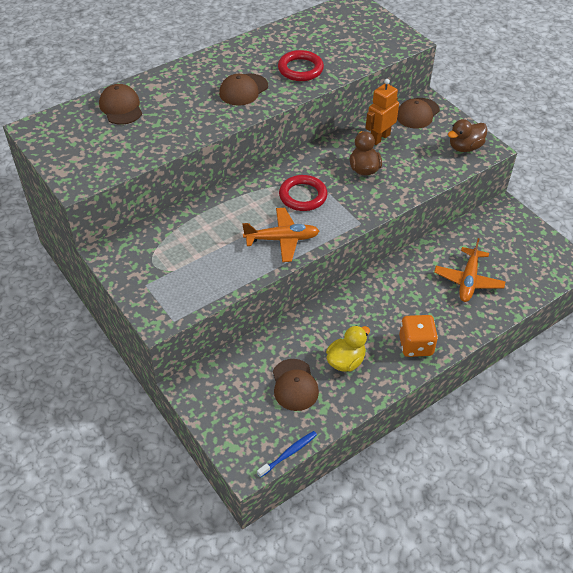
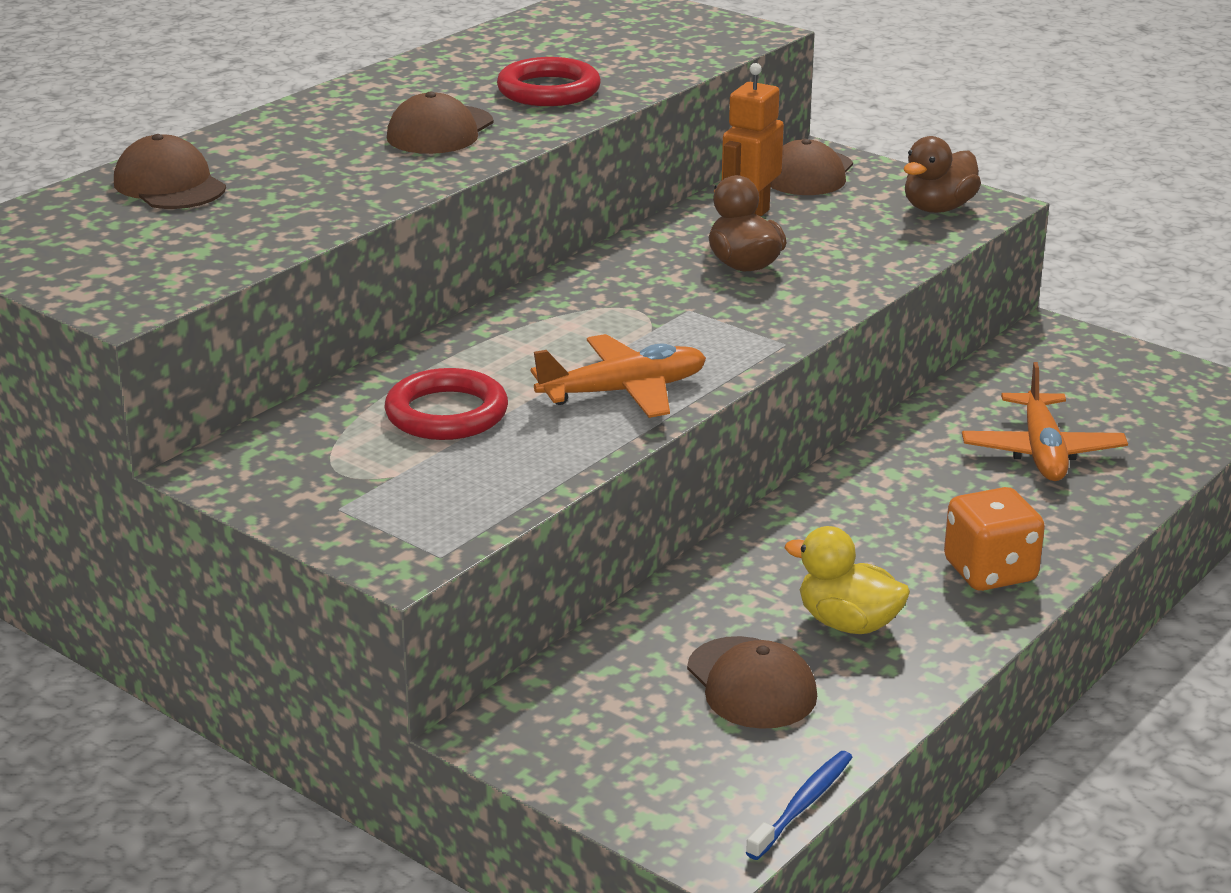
camera: 15 degrees left, 20 degrees down
red ring [279,175,327,211] -> red ring moved to [385,368,508,440]
yellow duck [326,325,370,372] -> yellow duck turned 90 degrees counterclockwise [785,526,910,634]

